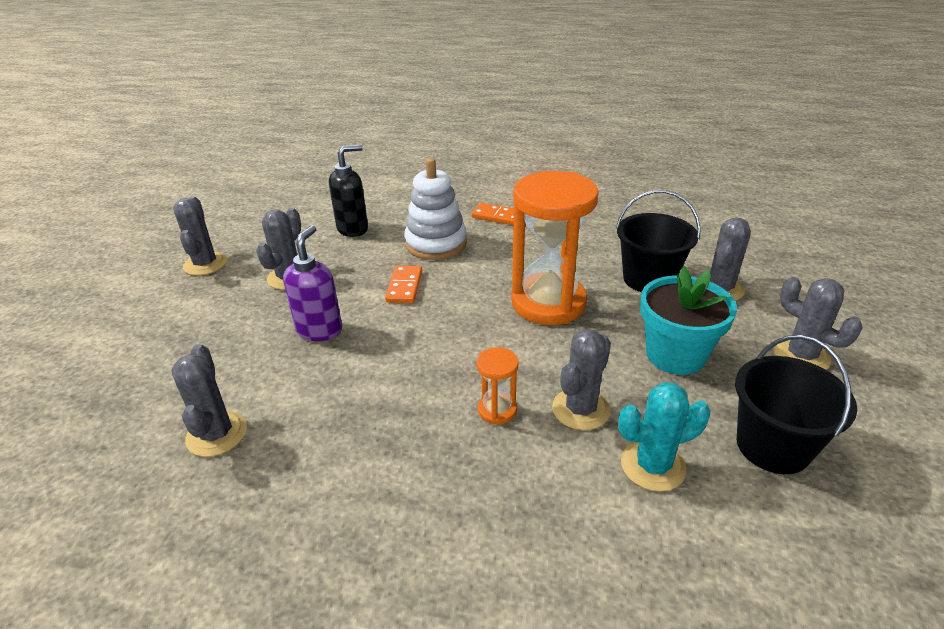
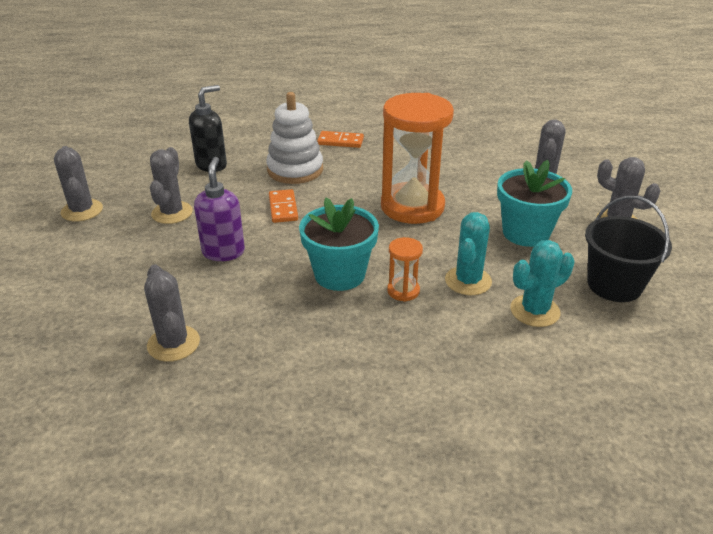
camera: 15 degrees left, 0 degrees up
grey cactus [552,329,611,430] -> turquoise cactus [445,212,492,295]
black bucket [616,190,701,292] -> none
none -> turquoise flower pot [299,197,379,291]

